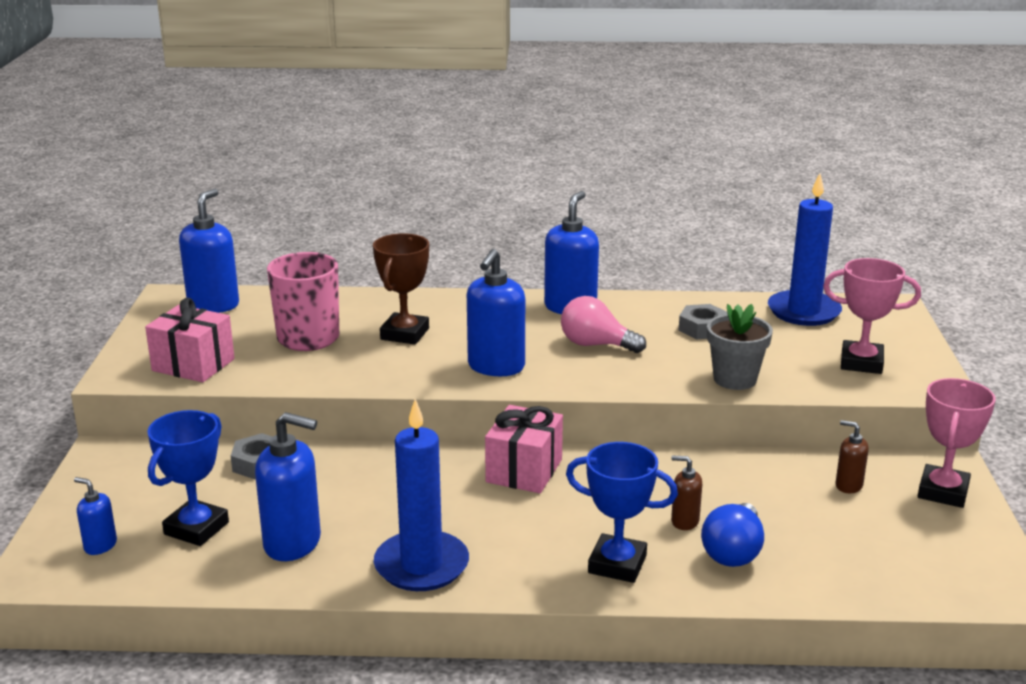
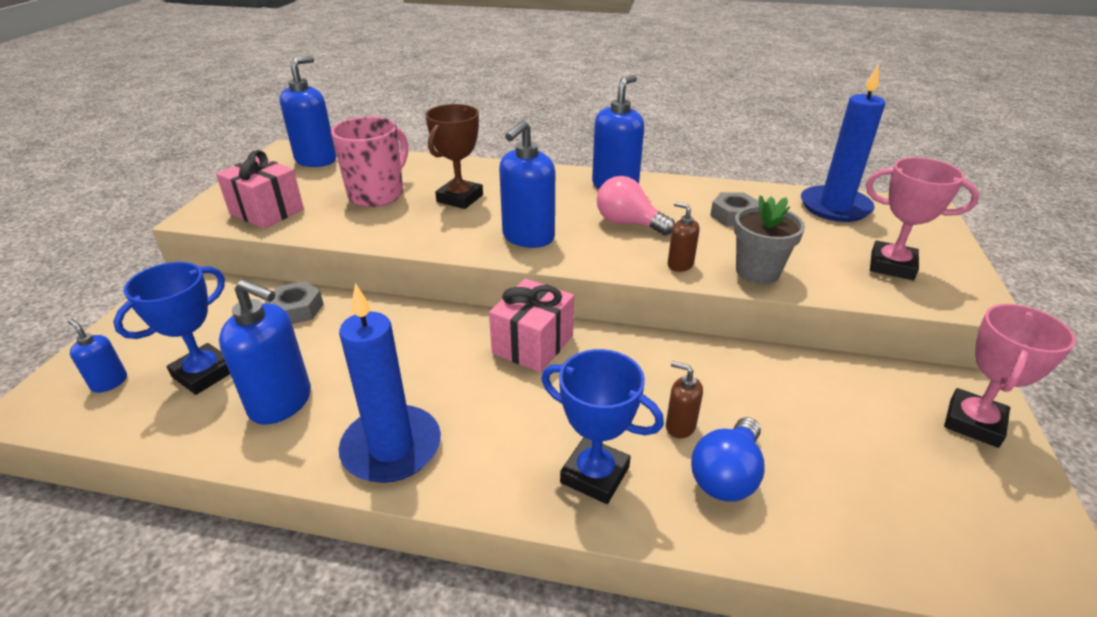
camera: 10 degrees right, 10 degrees up
brown soap dispenser [835,420,869,493] -> brown soap dispenser moved to [668,202,700,272]

